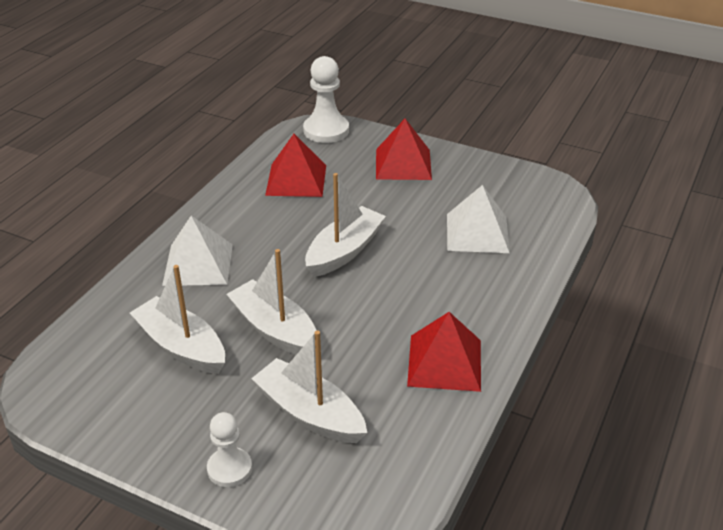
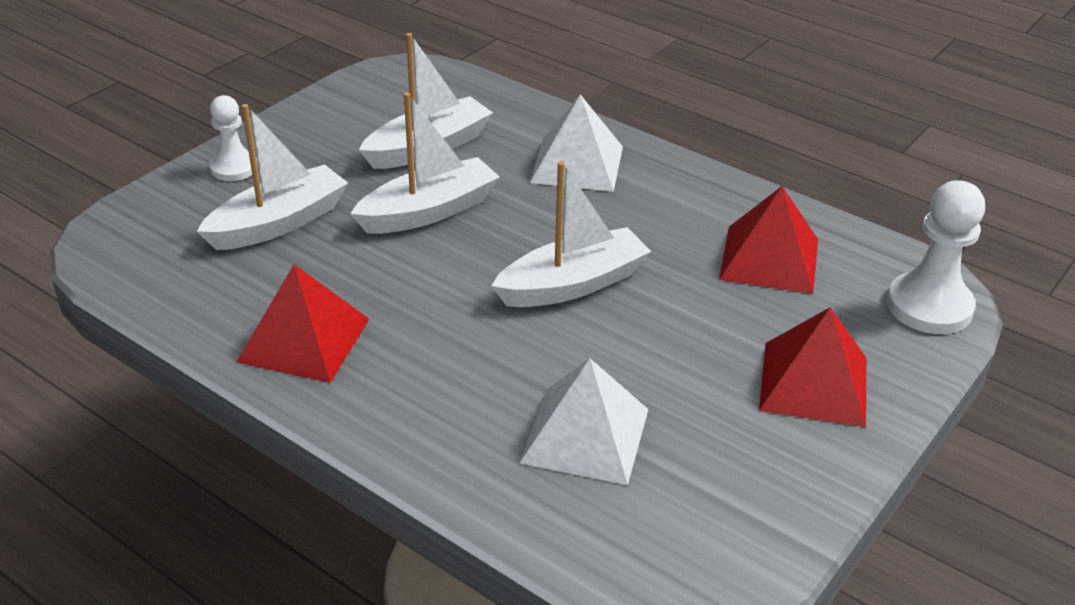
camera: 100 degrees right, 0 degrees up
white boat [305,173,386,277] -> white boat turned 75 degrees counterclockwise [491,161,652,307]

